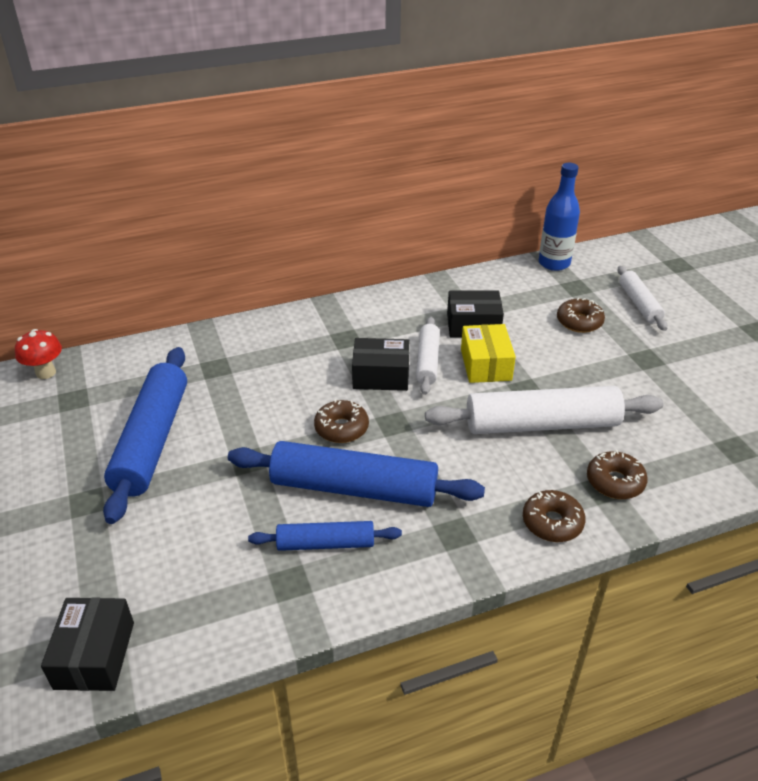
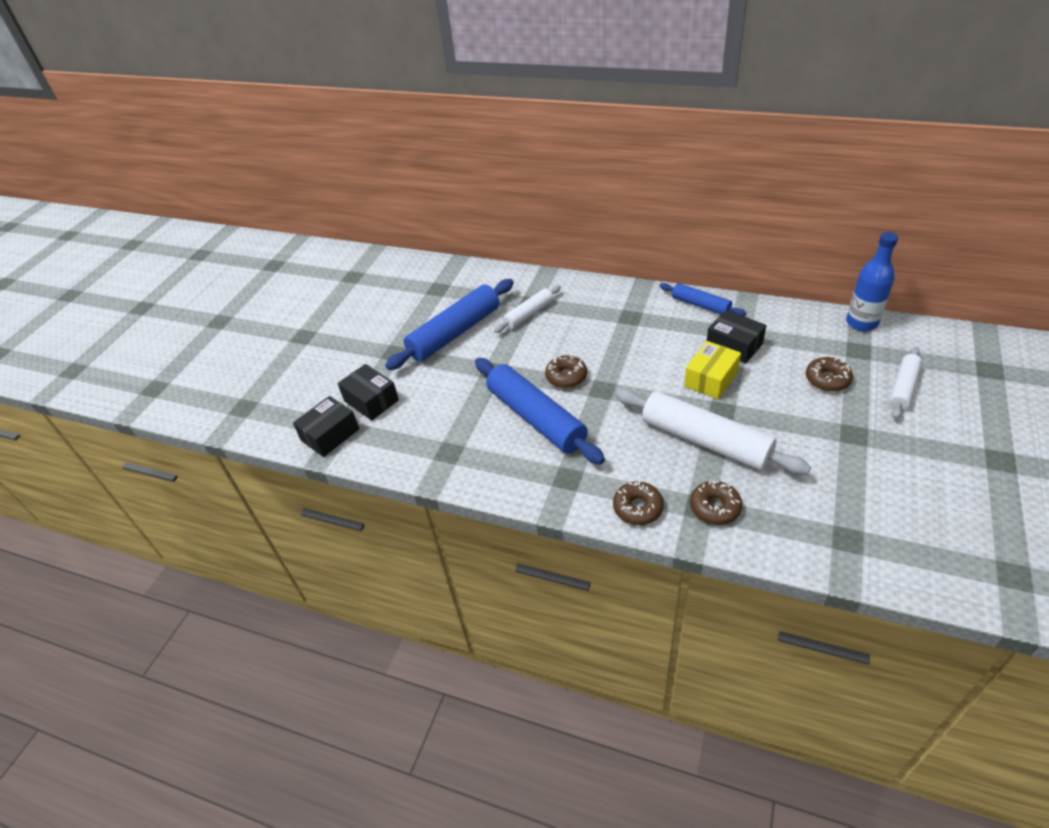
camera: 45 degrees right, 5 degrees up
red mushroom [15,329,62,379] -> none
blue rolling pin [248,521,402,551] -> blue rolling pin moved to [660,283,746,316]
black box [352,338,409,391] -> black box moved to [337,364,399,421]
white rolling pin [416,317,440,395] -> white rolling pin moved to [494,285,561,333]

